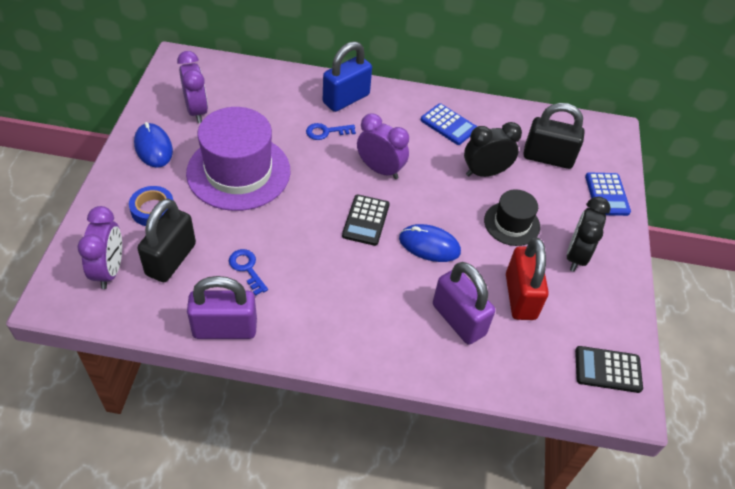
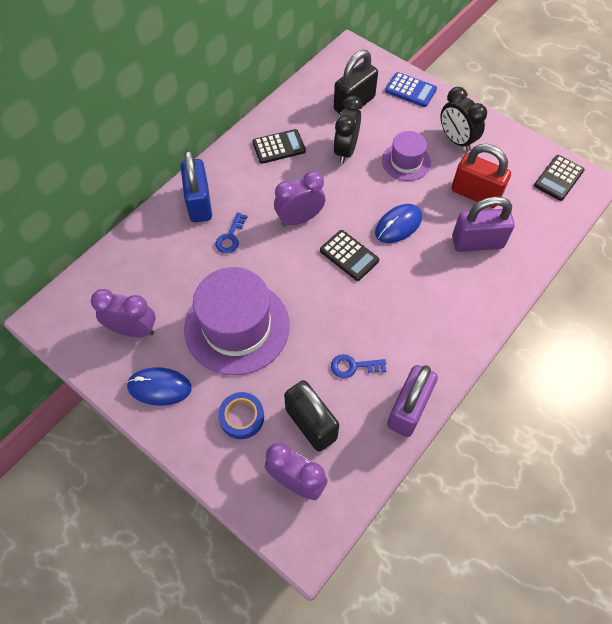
camera: 55 degrees left, 10 degrees up
blue calculator [421,103,477,145] -> black calculator [252,129,306,164]
black hat [484,189,540,246] -> purple hat [382,131,431,181]

